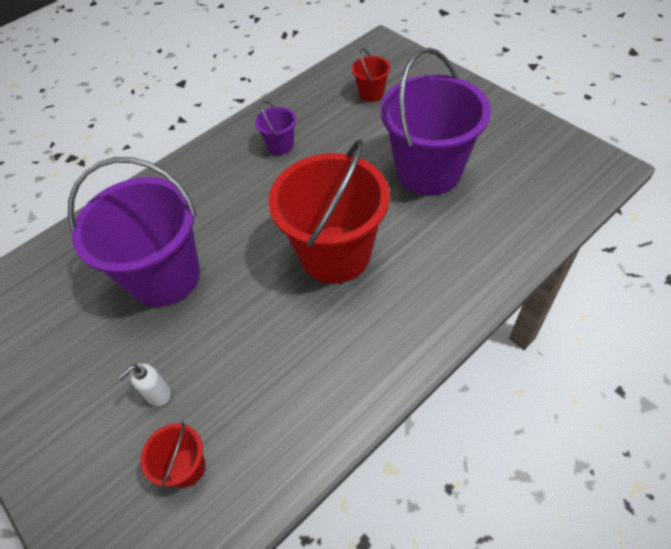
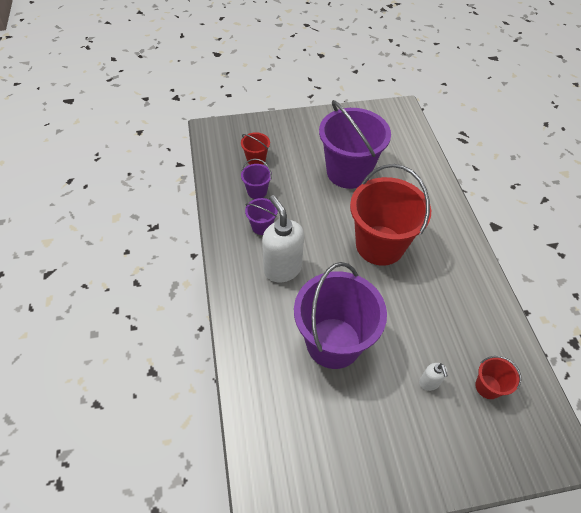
camera: 65 degrees left, 0 degrees up
none -> purple bucket [241,159,272,199]
none -> white soap dispenser [262,195,304,282]

